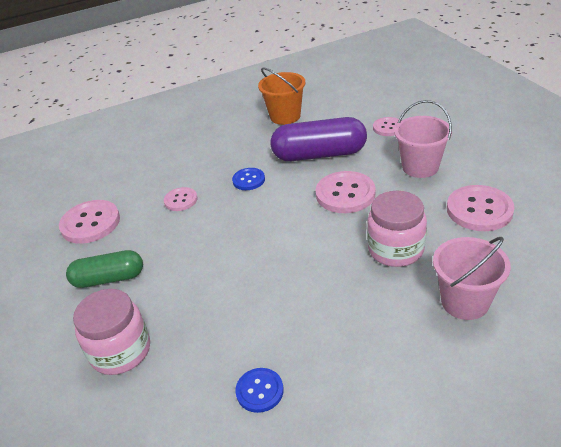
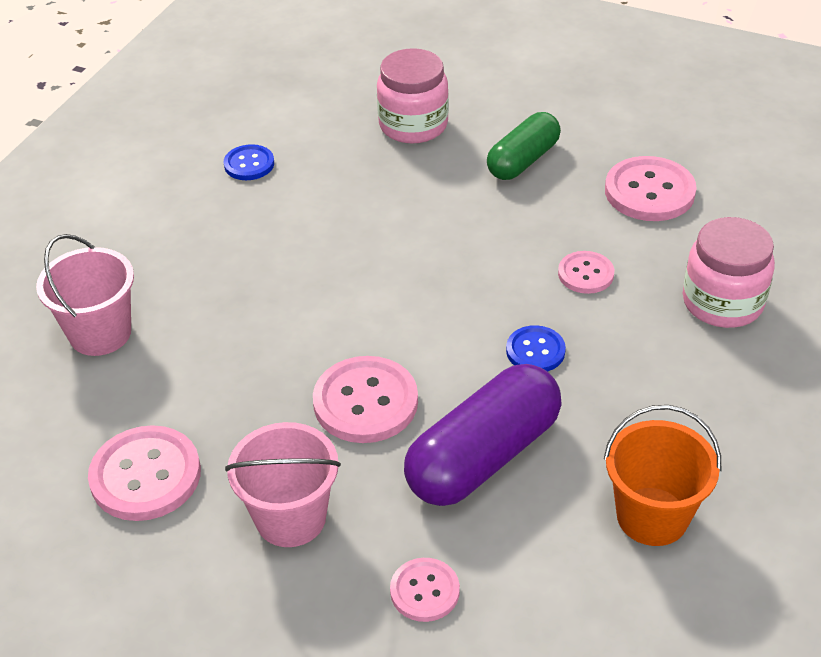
camera: 135 degrees right, 5 degrees up
pink jar [367,191,427,267] -> pink jar moved to [683,217,775,328]

